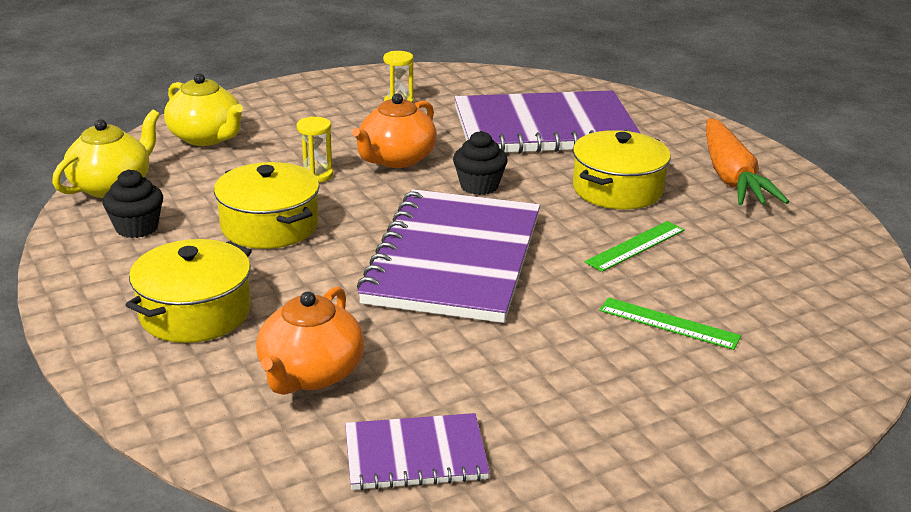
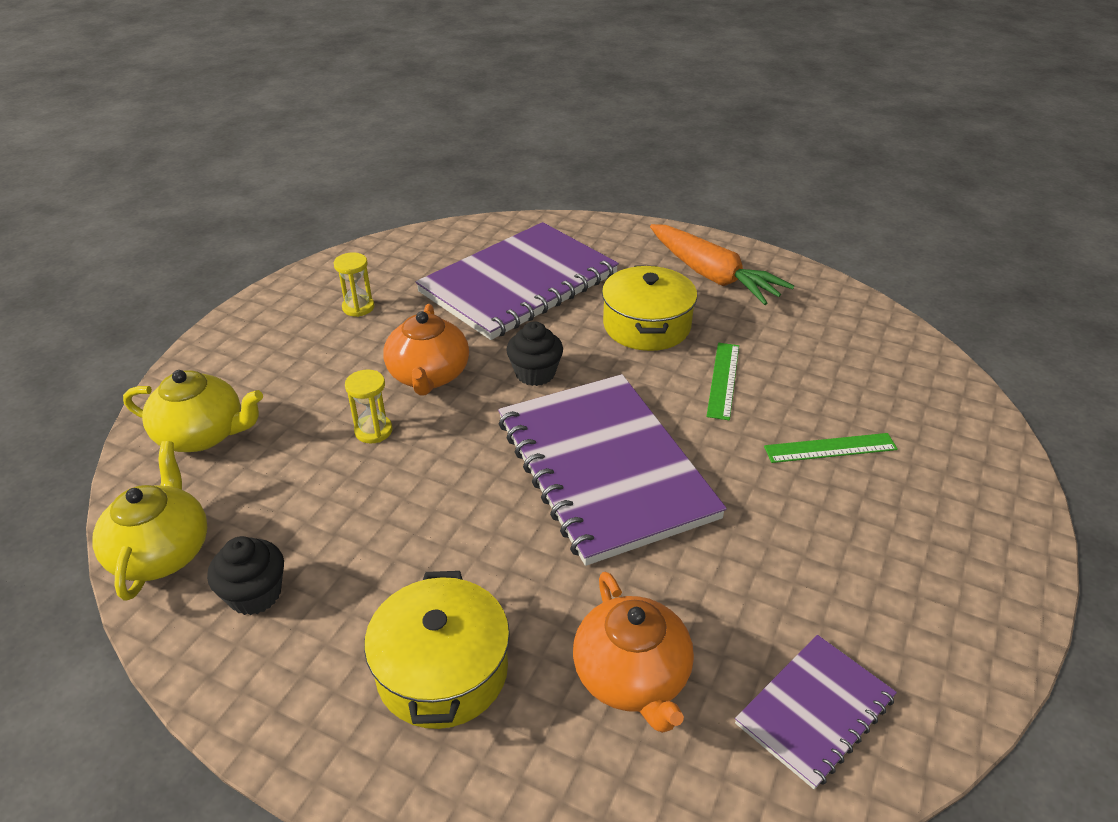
camera: 35 degrees left, 10 degrees up
yellow pot [214,162,320,249] -> none

